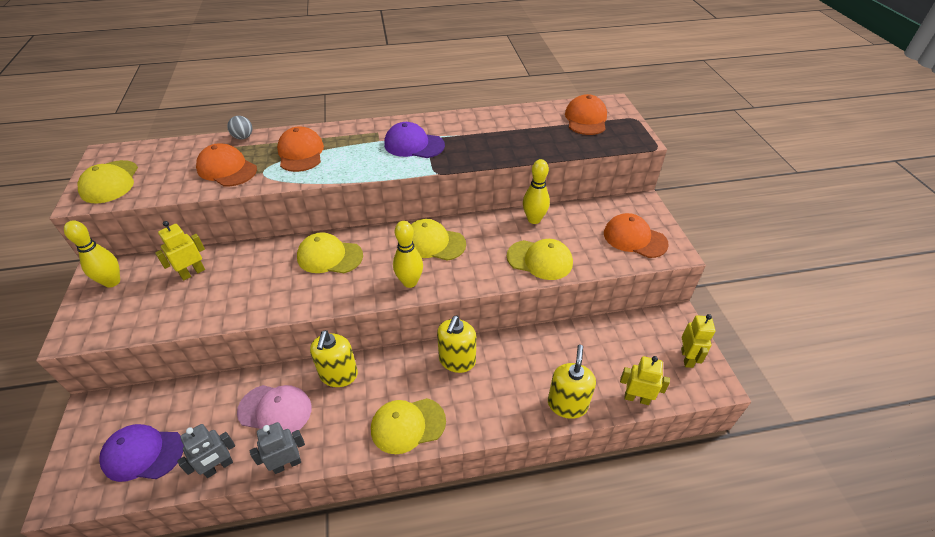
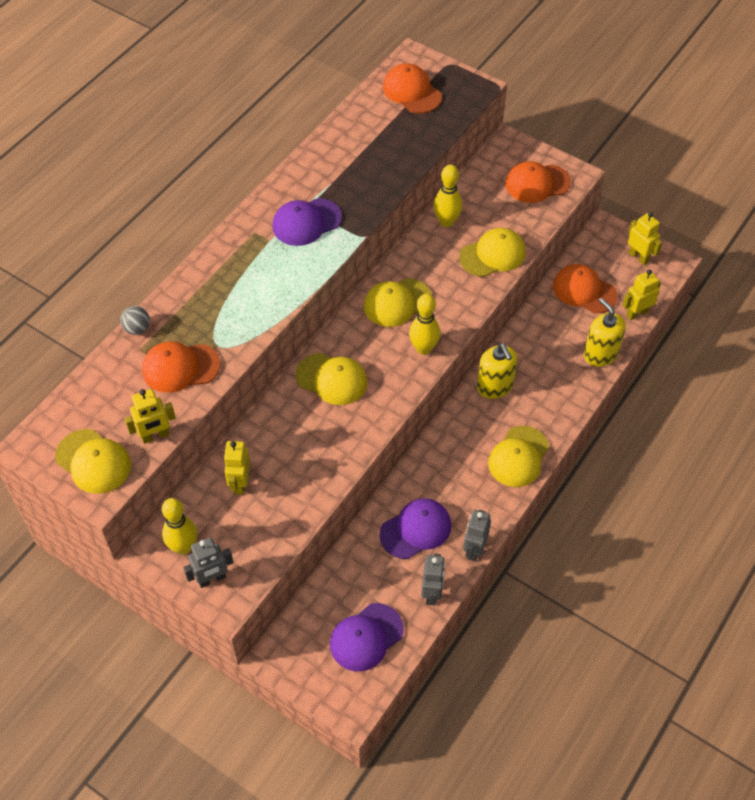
camera: 45 degrees left, 10 degrees up
pink cap [237,385,312,433] -> purple cap [380,498,451,559]
orange cap [277,126,324,172] -> orange cap moved to [553,264,618,313]
yellow cap [297,232,363,273] -> yellow cap turned 120 degrees counterclockwise [296,353,367,405]
yellow soap dispenser [310,330,358,387] -> none
none -> yellow robot [125,389,176,444]
none -> grey robot [183,537,233,588]

